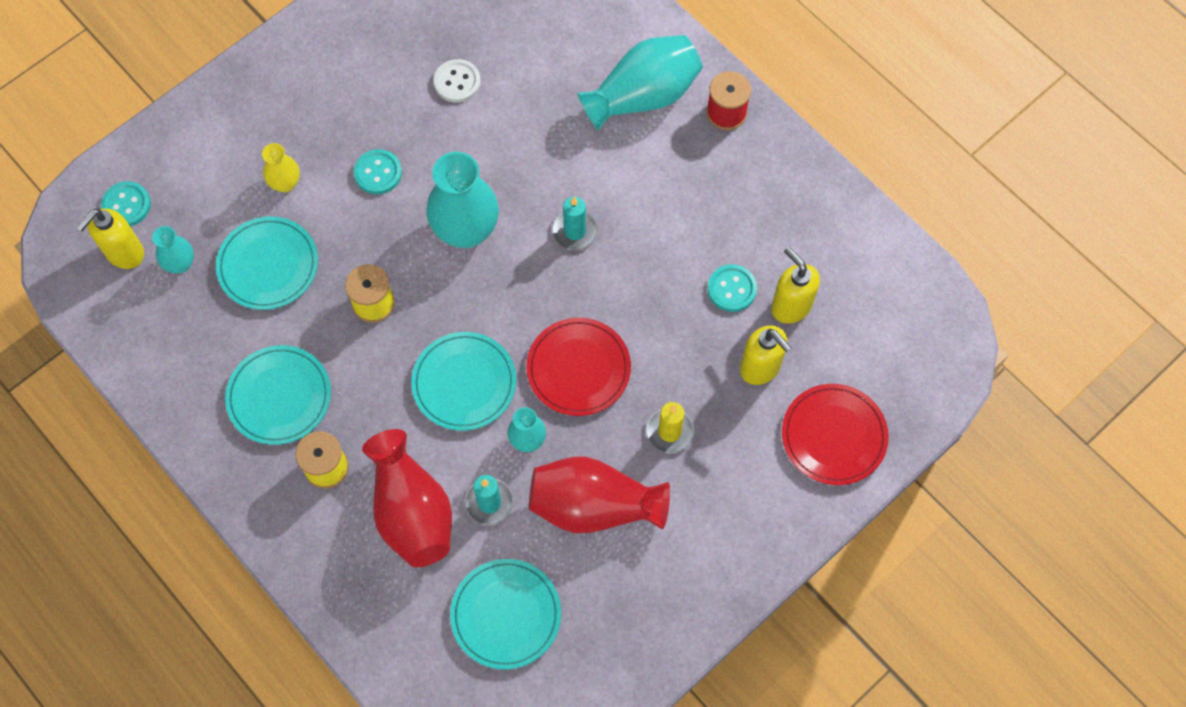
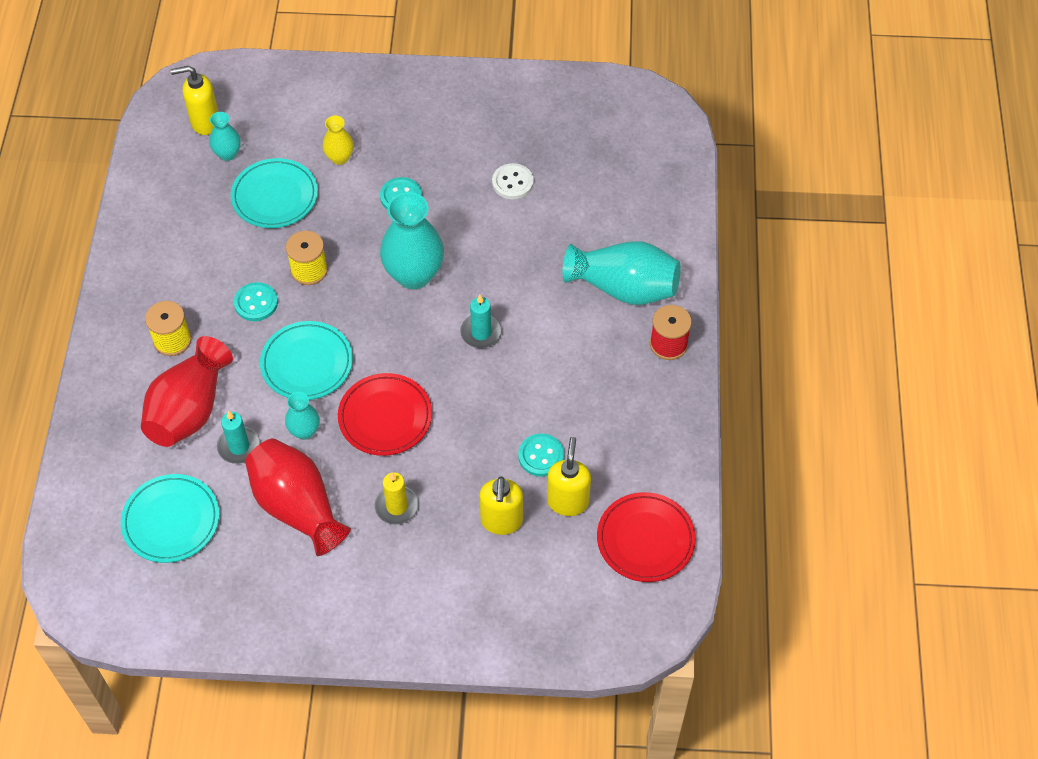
camera: 45 degrees right, 10 degrees down
turquoise button [101,181,151,226] -> turquoise button moved to [234,282,278,321]
turquoise plate [225,345,331,445] -> none
red plate [782,384,889,485] -> red plate moved to [597,492,696,582]

